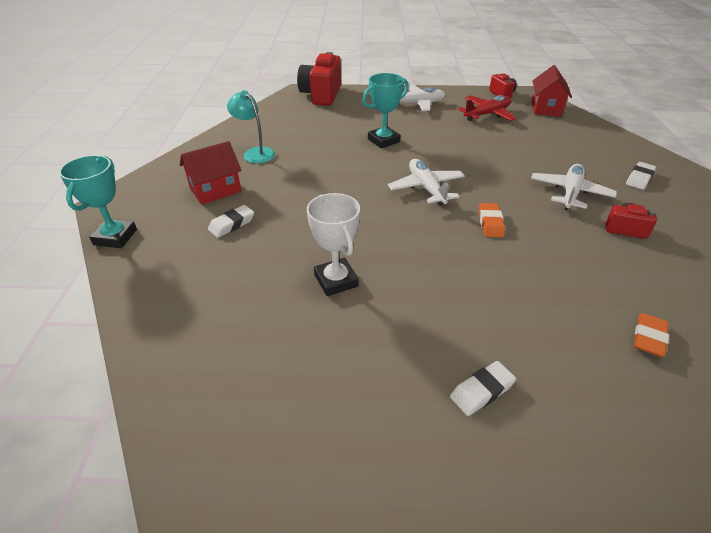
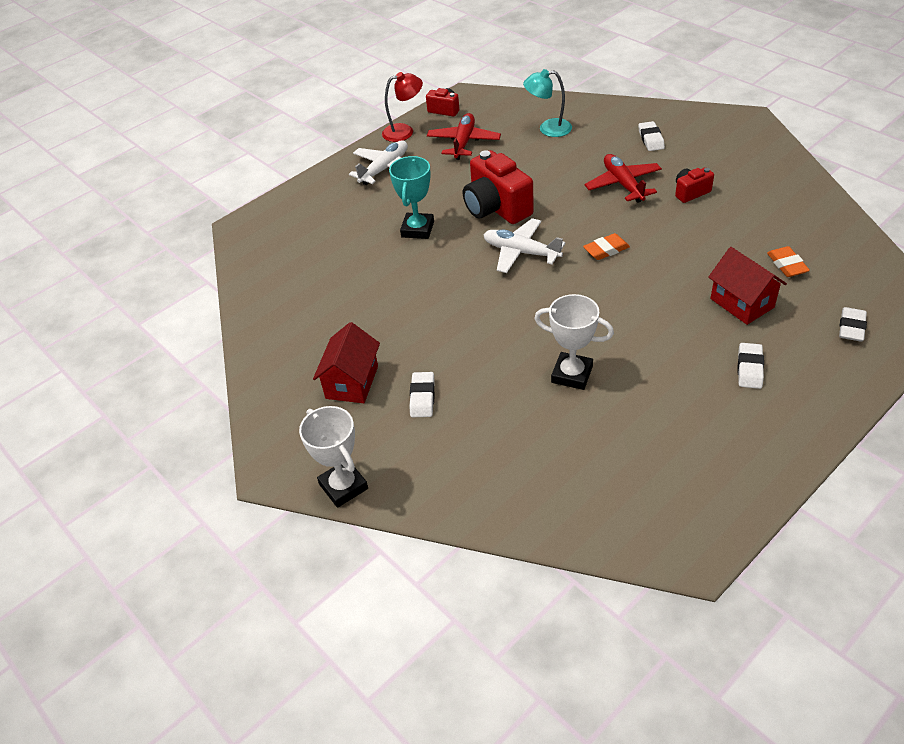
camera: 40 degrees left, 5 degrees up
turquoise trophy [59,155,137,248] -> white trophy [299,406,368,508]
turquoise lamp [227,90,275,164] -> turquoise lamp moved to [523,69,572,137]
red camera [297,52,341,106] -> red camera moved to [463,150,534,224]
orange eraser [479,203,505,237] -> orange eraser turned 75 degrees counterclockwise [583,233,630,260]
white plane [531,164,617,210] -> red plane [584,154,662,203]
red house [532,65,572,116] -> red house moved to [708,247,787,325]
none -> red lamp [382,72,423,142]
none -> white eraser [839,307,867,342]

